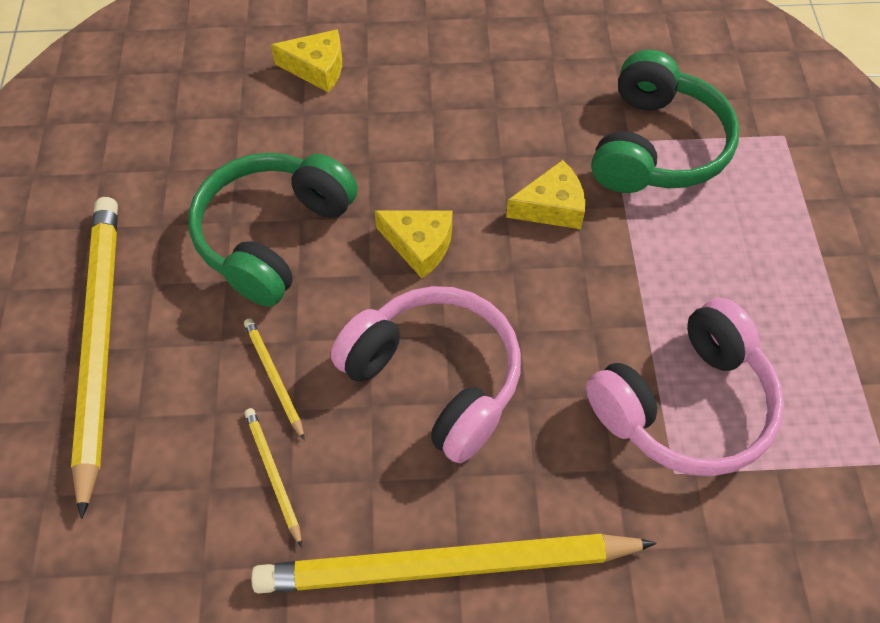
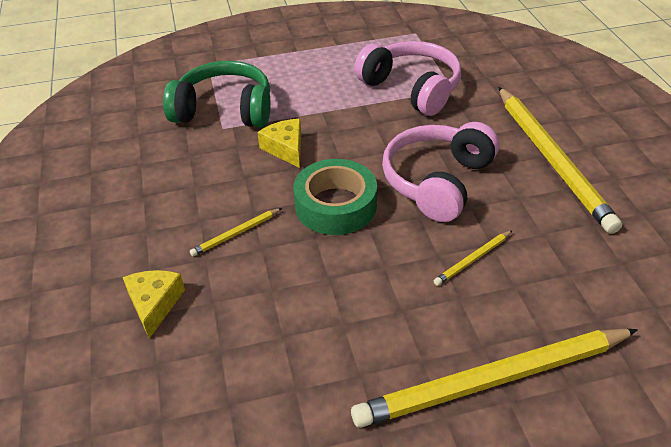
camera: 100 degrees left, 15 degrees down
green headphones [188,153,358,307] -> none
yellow pencil [245,408,302,548] -> yellow pencil moved to [190,208,282,256]
yellow cheese [375,210,452,279] -> green tape [294,159,377,235]

